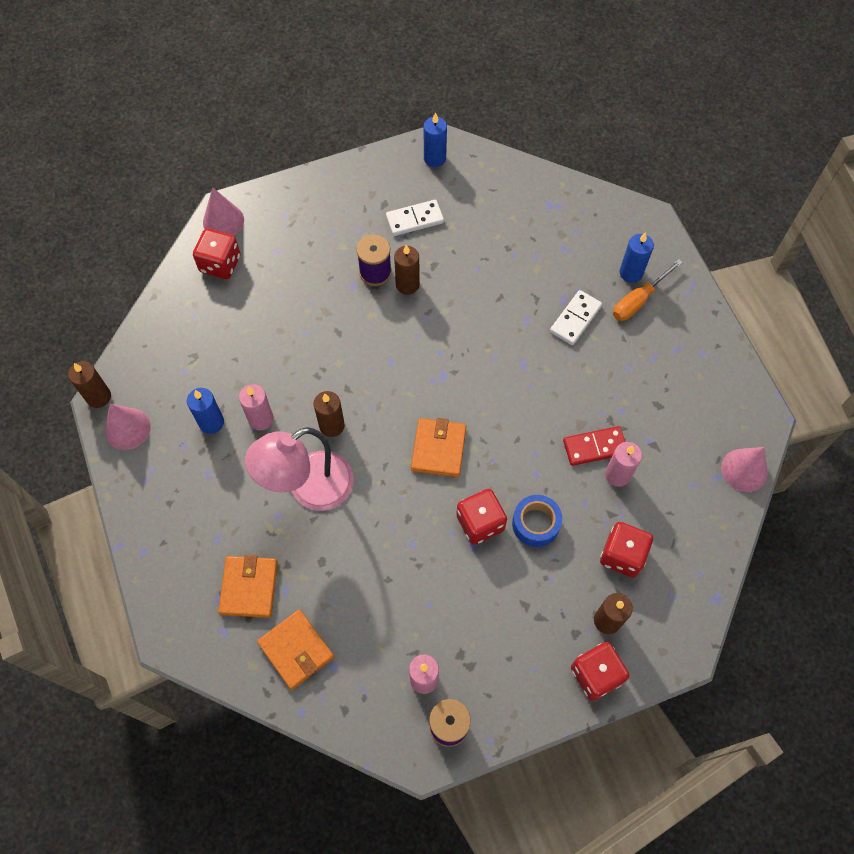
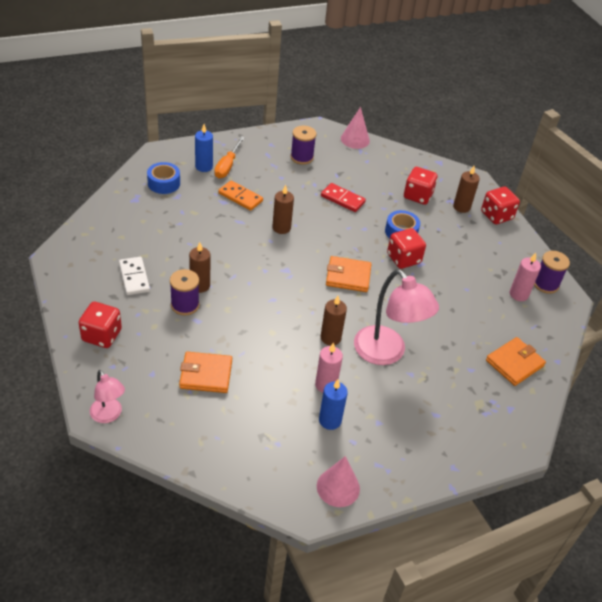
camera: 95 degrees left, 20 degrees down
brown candle [68,361,111,408] -> brown candle moved to [272,184,294,234]
red dice [193,229,241,279] -> red dice moved to [79,302,122,348]
pink cone [203,187,244,236] -> pink lamp [90,370,125,423]
orange wallet [218,554,278,618] -> orange wallet moved to [179,351,232,393]
blue candle [424,112,447,167] -> none
white domino [550,290,602,345] -> orange domino [218,180,263,211]
red domino [563,426,625,466] -> red domino turned 45 degrees counterclockwise [321,183,366,212]
pink candle [605,442,642,487] -> none
orange screwdriver [613,259,683,321] -> orange screwdriver turned 60 degrees clockwise [214,136,245,178]
none -> blue tape [147,162,180,194]
none -> purple spool [290,126,316,165]

